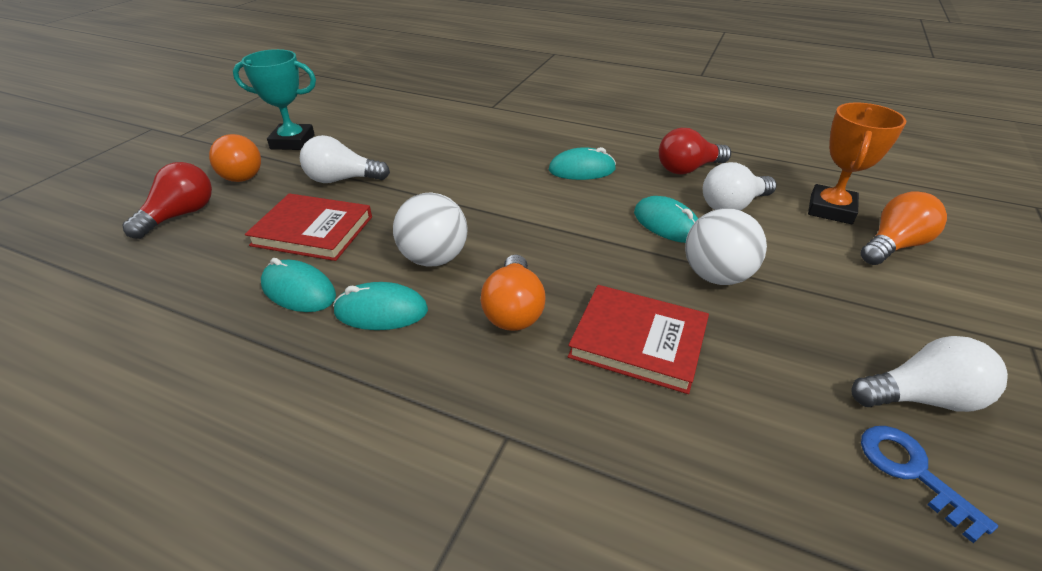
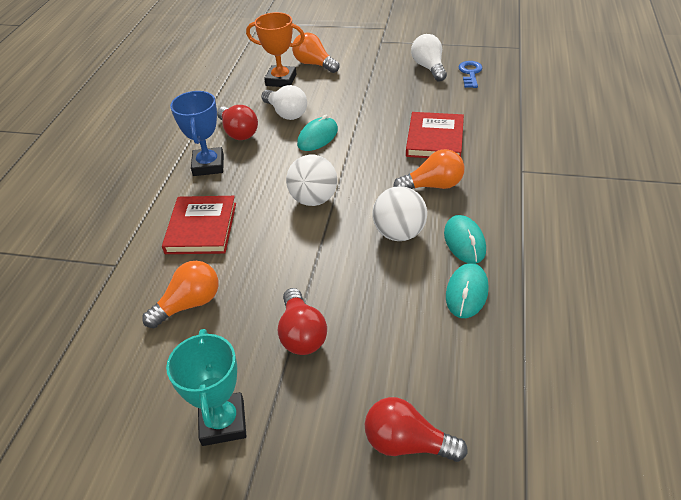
camera: 100 degrees left, 5 degrees up
orange light bulb [209,134,261,182] -> orange light bulb moved to [142,261,218,328]
red book [245,193,372,261] -> red book moved to [162,196,236,254]
white light bulb [300,135,390,183] -> red light bulb [278,288,327,355]
turquoise mouse [549,147,616,180] -> none
white ball [685,208,767,285] -> white ball moved to [286,155,337,206]
blue key [861,426,998,543] -> blue key turned 135 degrees clockwise [459,61,482,88]
none -> blue trophy [170,91,224,176]

